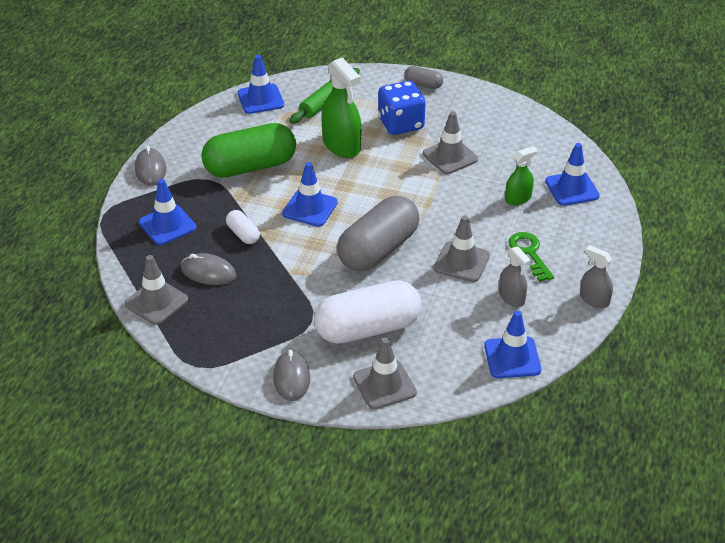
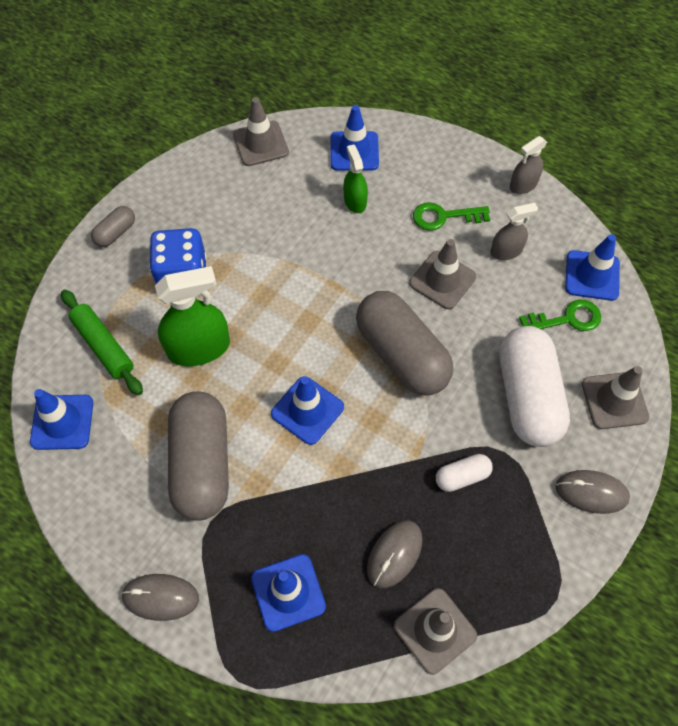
camera: 75 degrees left, 20 degrees up
green capsule [201,123,296,178] -> grey capsule [168,391,229,521]
white capsule [226,210,260,244] -> white capsule moved to [436,454,493,492]
grey traffic cone [423,111,478,174] -> grey traffic cone moved to [233,97,289,166]
none -> green key [519,300,601,331]

